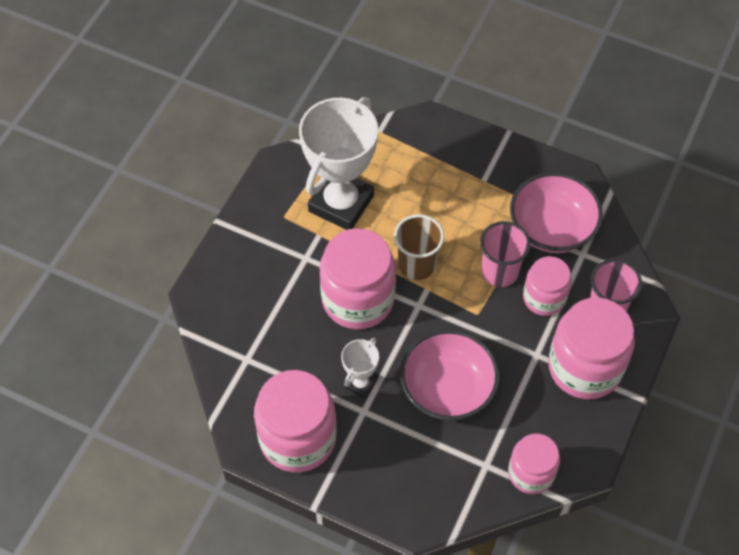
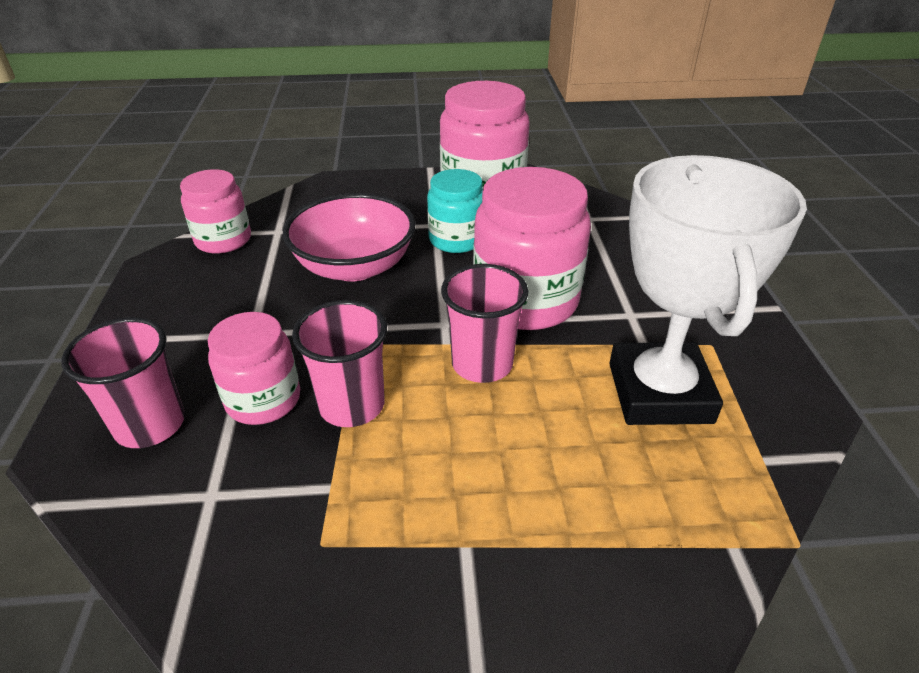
camera: 150 degrees right, 20 degrees down
white trophy [341,337,379,399] -> turquoise jar [427,169,483,253]
brown cup [394,214,444,280] -> pink cup [441,264,529,383]
pink bowl [510,172,603,253] -> none
pink jar [548,297,635,399] -> none

